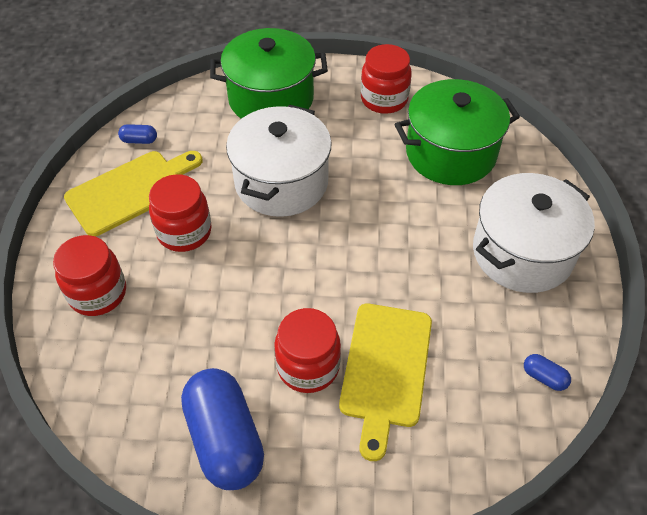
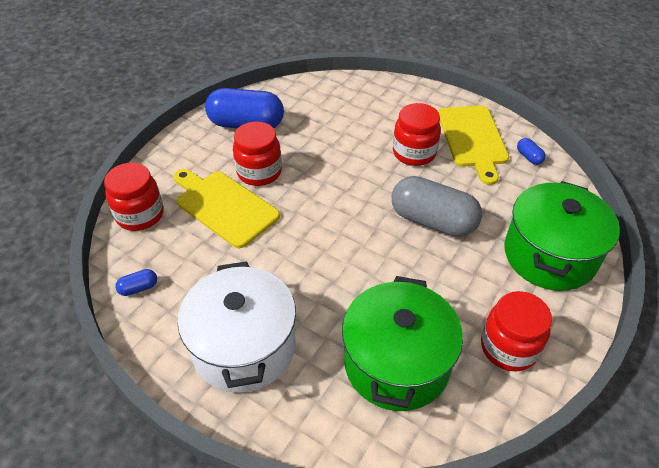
camera: 120 degrees right, 5 degrees down
red jar [53,235,126,316] -> red jar moved to [104,163,164,231]
blue capsule [118,124,157,144] -> blue capsule turned 60 degrees counterclockwise [517,138,546,165]
white pot [226,105,332,217] -> grey capsule [392,176,482,237]

